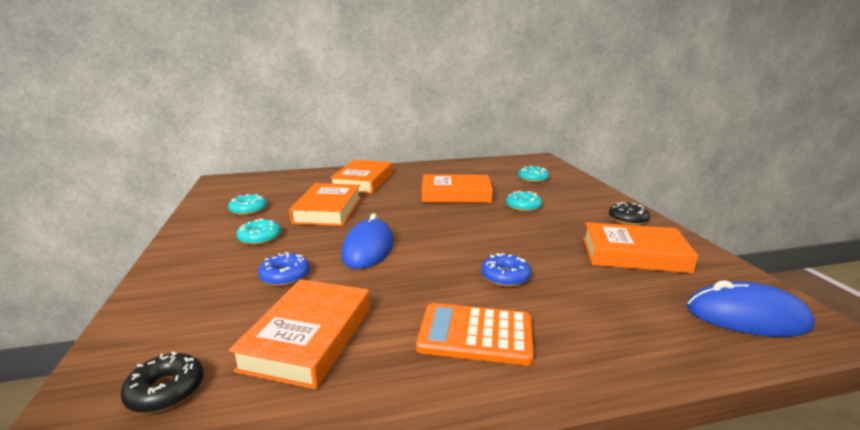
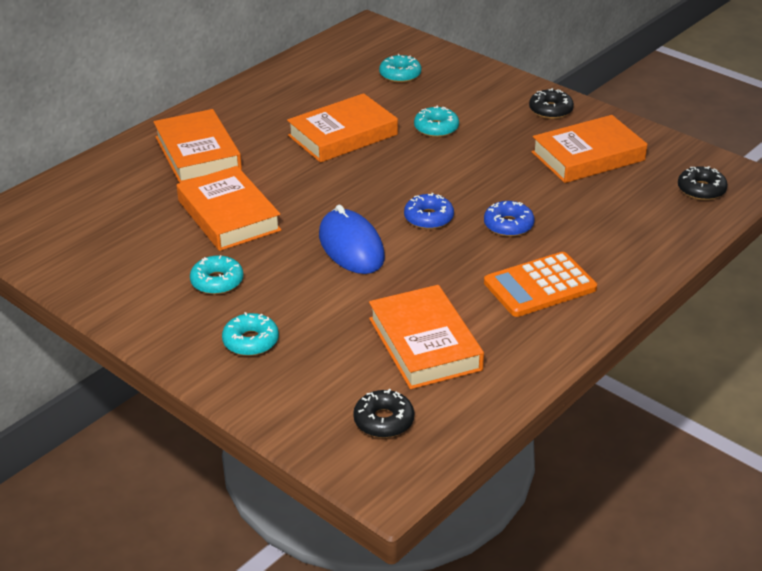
camera: 35 degrees left, 15 degrees up
turquoise donut [228,194,267,215] -> turquoise donut moved to [222,312,279,356]
blue donut [258,252,310,286] -> blue donut moved to [404,193,454,229]
blue mouse [687,280,815,337] -> black donut [678,166,728,200]

